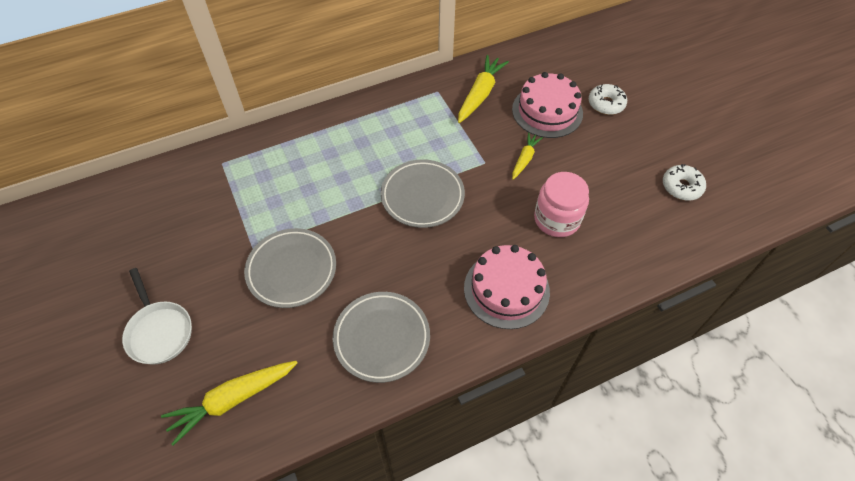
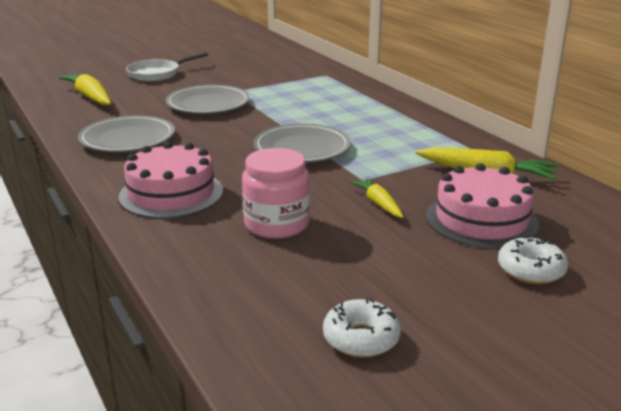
camera: 85 degrees right, 30 degrees down
yellow carrot [512,132,543,180] -> yellow carrot turned 135 degrees counterclockwise [349,177,404,218]

